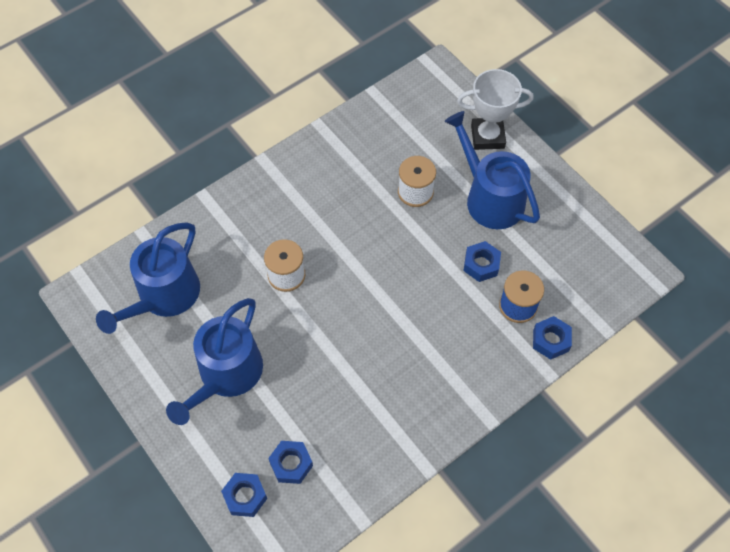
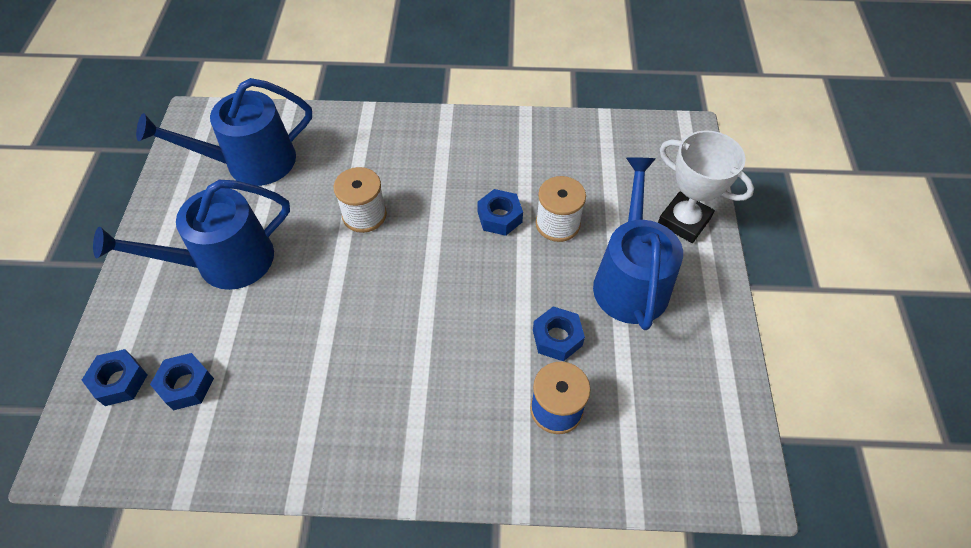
camera: 40 degrees right, 5 degrees down
blue nut [533,316,572,360] -> blue nut moved to [477,189,523,236]

